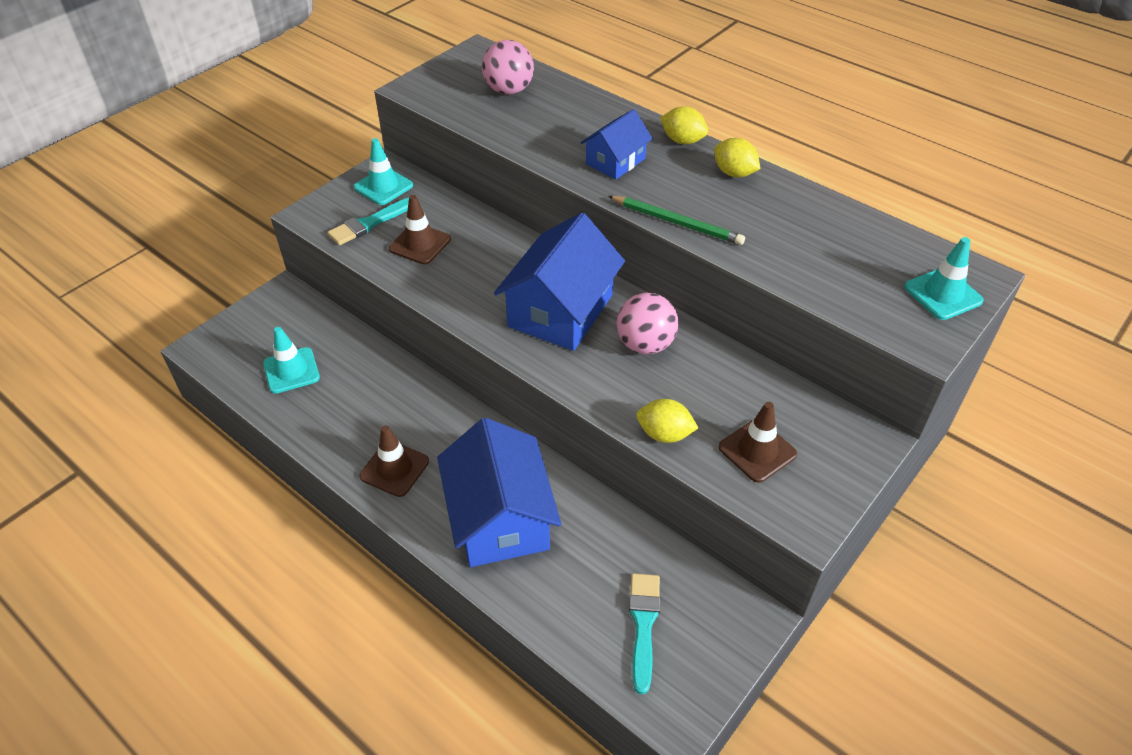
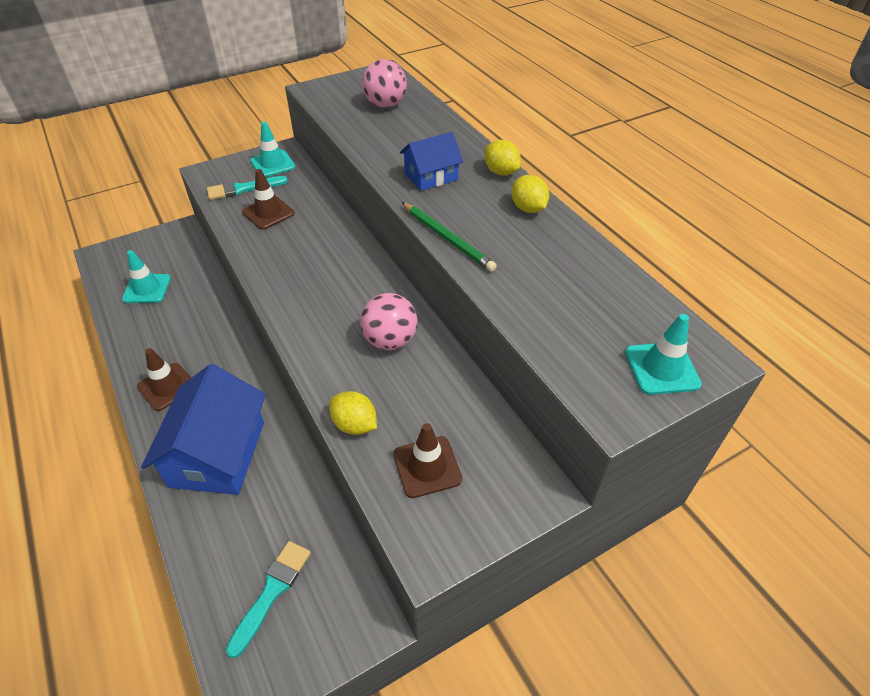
camera: 20 degrees right, 0 degrees up
blue house [494,213,625,351] -> none

